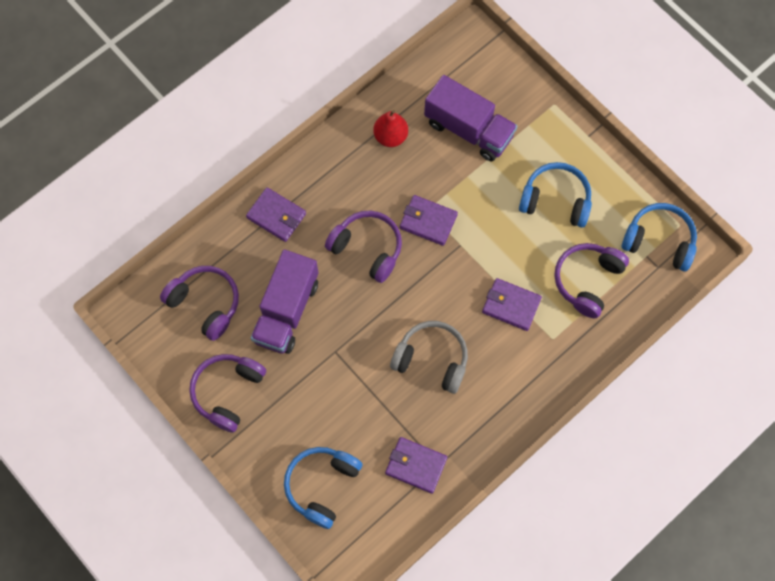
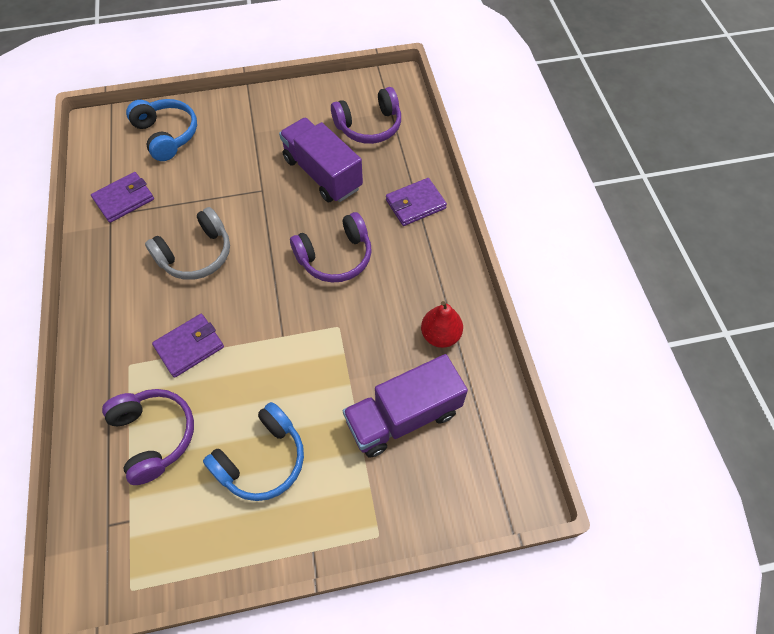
camera: 120 degrees right, 10 degrees down
purple headphones [189,354,266,433] -> none
purple wallet [400,195,458,246] -> none
blue headphones [622,203,697,271] -> none

